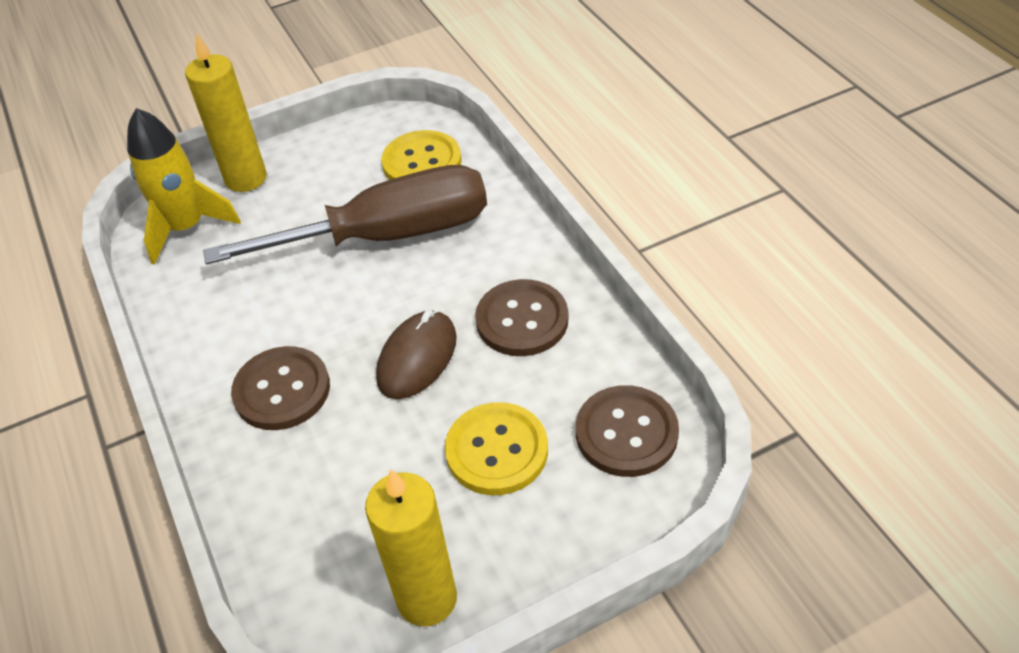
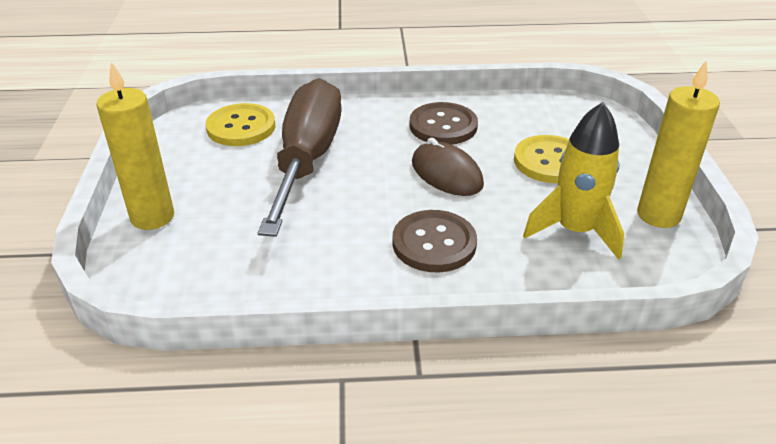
camera: 70 degrees left, 10 degrees down
yellow rocket [127,108,241,265] -> yellow rocket moved to [523,102,624,260]
brown button [576,385,679,477] -> none

